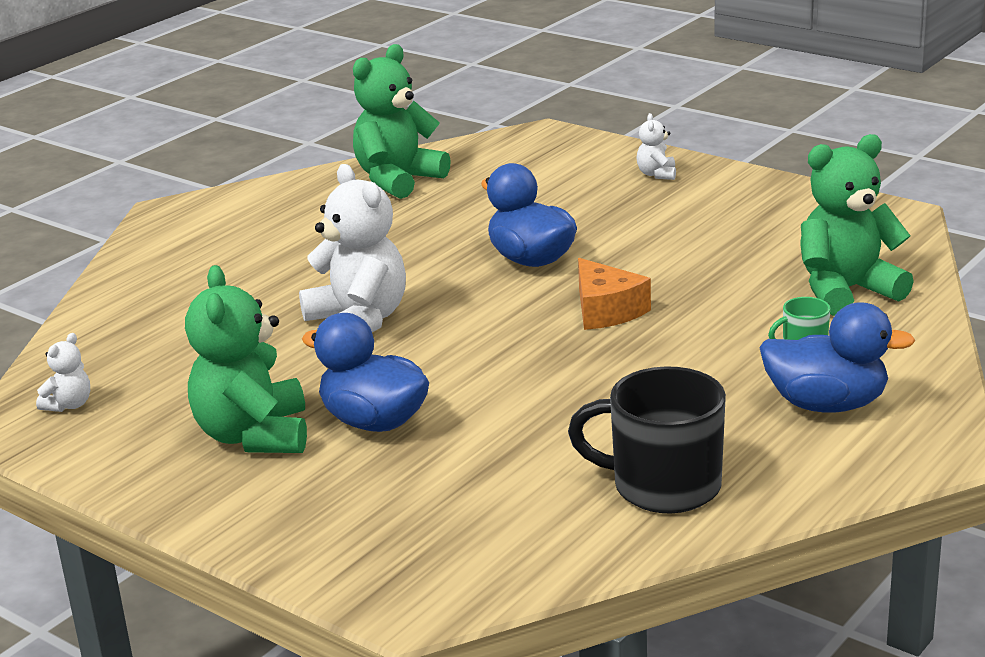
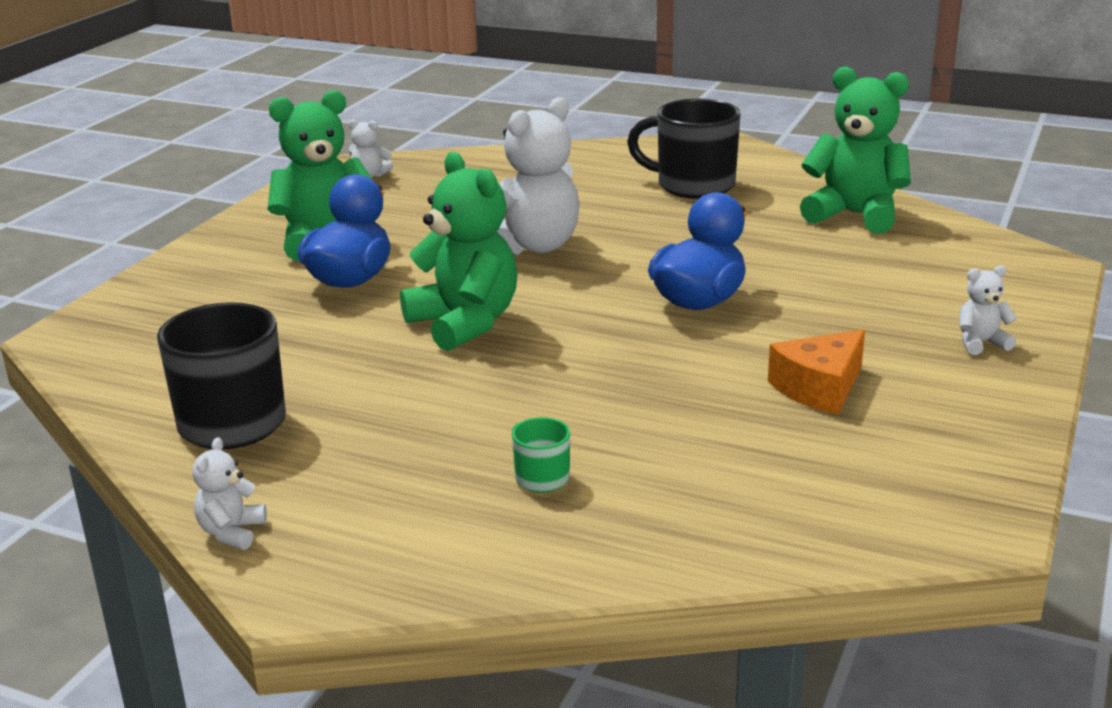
camera: 75 degrees right, 0 degrees up
orange cheese [578,258,651,330] -> orange cheese moved to [768,330,865,414]
blue duck [759,302,916,413] -> none
green teddy bear [800,134,914,316] -> green teddy bear moved to [400,152,517,351]
none -> white teddy bear [193,437,267,550]
none -> black mug [627,99,741,199]

